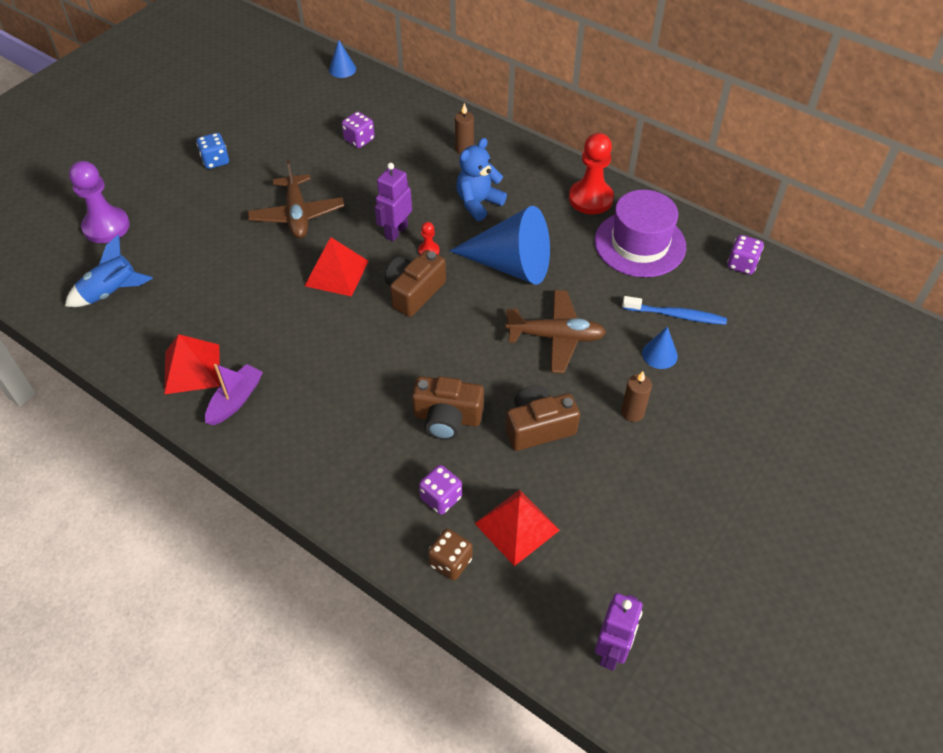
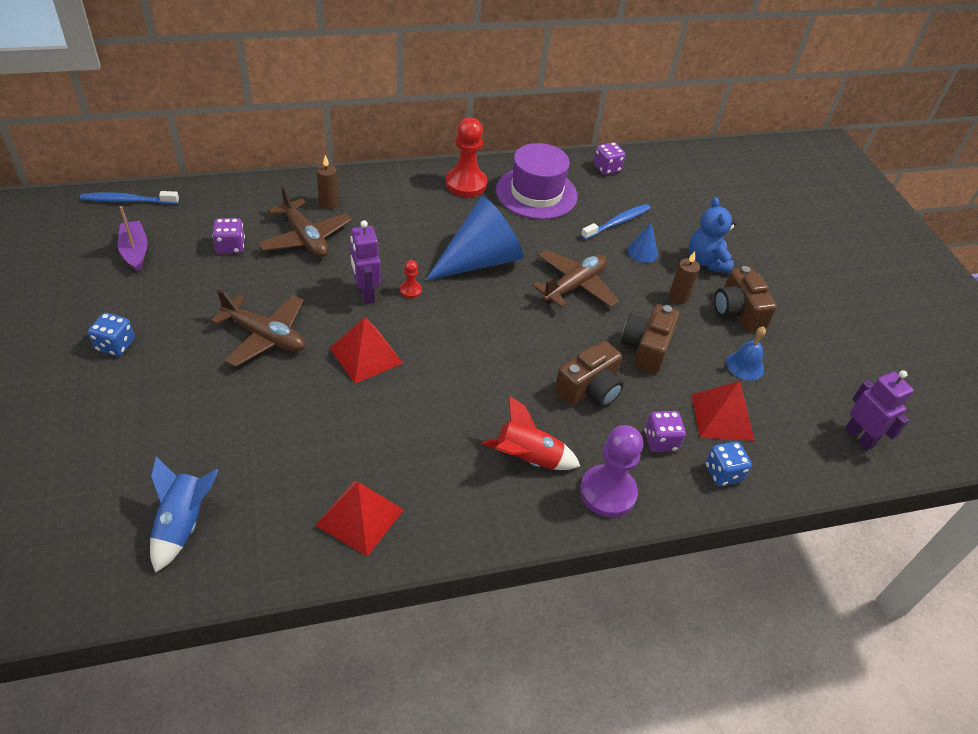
camera: 55 degrees left, 5 degrees down
purple pawn [69,161,130,243] -> purple pawn moved to [580,425,643,518]
purple boat [205,364,263,425] -> purple boat moved to [118,206,148,272]
blue cone [329,40,356,78] -> blue toothbrush [80,191,179,204]
brown camera [385,250,446,317] -> brown camera moved to [714,266,777,332]
brown dice [428,529,473,580] -> blue dice [705,442,752,486]
blue teddy bear [456,138,507,221] -> blue teddy bear moved to [689,197,737,274]
none -> brown plane [258,186,352,258]
none -> red rocket [481,396,580,470]
none -> blue bell [726,326,766,380]

